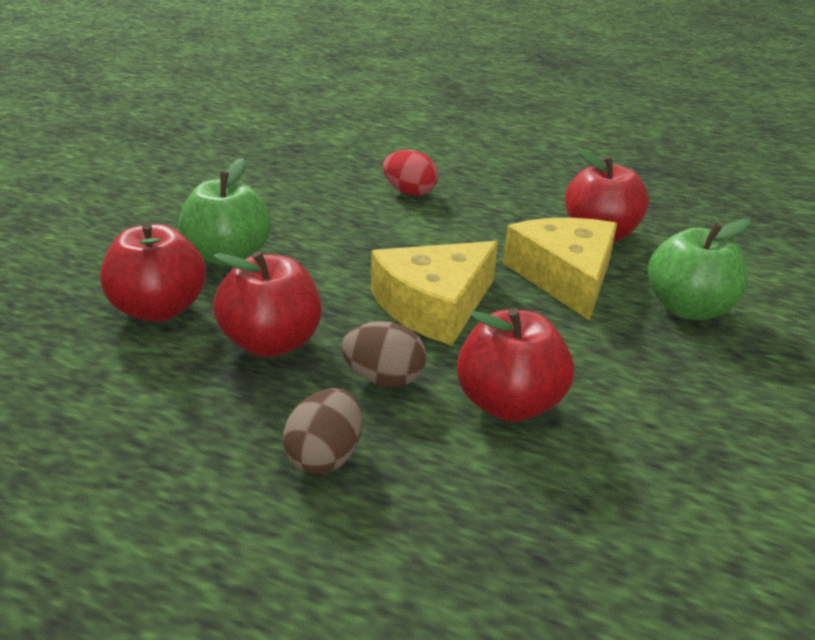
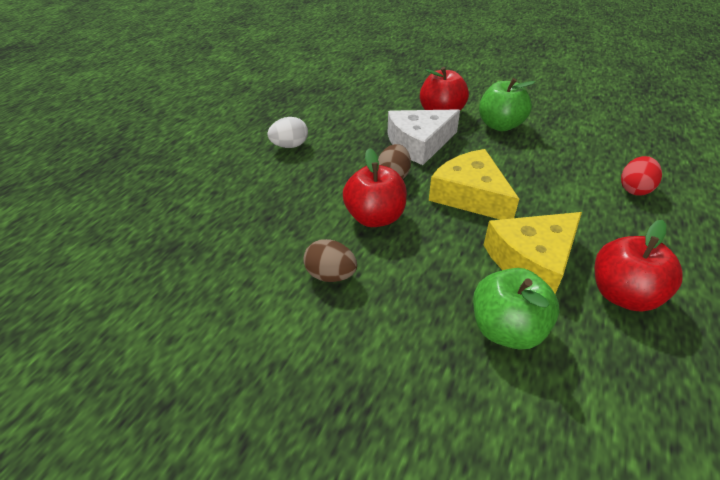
camera: 95 degrees right, 10 degrees up
red apple [213,251,321,357] -> white cheese [388,109,460,165]
brown egg [283,388,362,474] -> brown egg moved to [303,239,357,282]
yellow cheese [503,218,617,321] -> yellow cheese turned 150 degrees clockwise [484,212,582,294]
none -> white egg [267,117,308,148]

